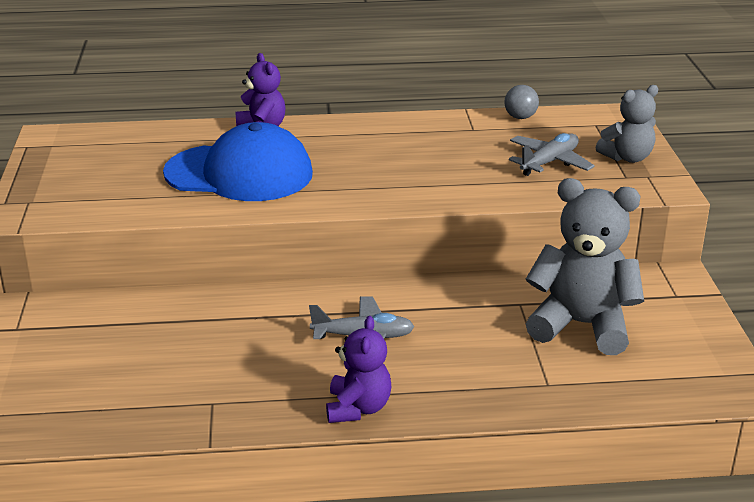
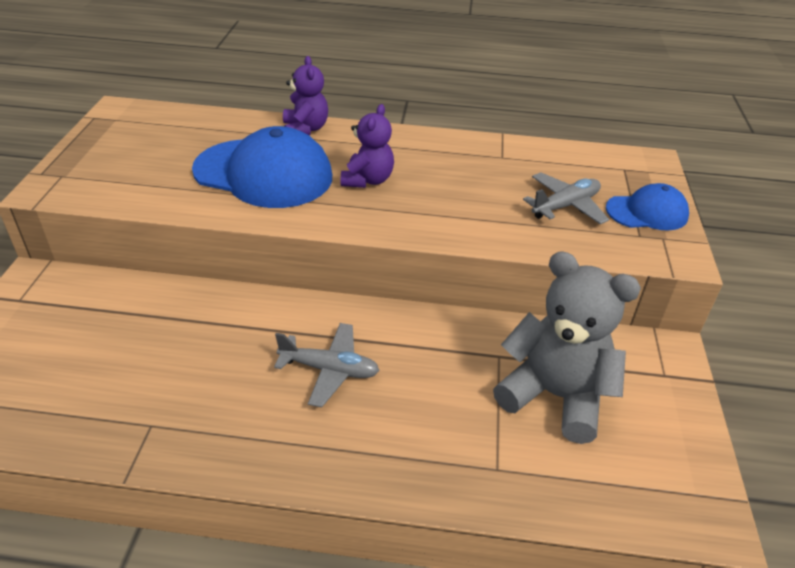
camera: 10 degrees right, 10 degrees up
purple teddy bear [326,316,391,423] -> purple teddy bear moved to [341,104,394,188]
grey ball [504,85,539,119] -> none
grey teddy bear [596,85,658,163] -> blue cap [606,183,689,231]

